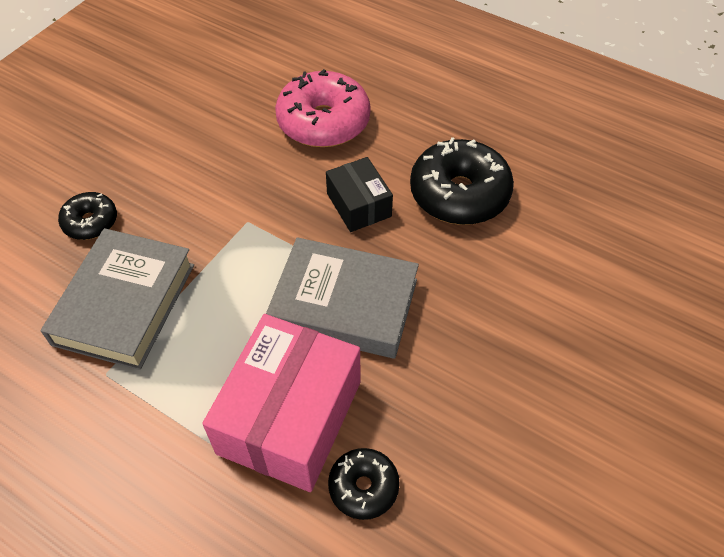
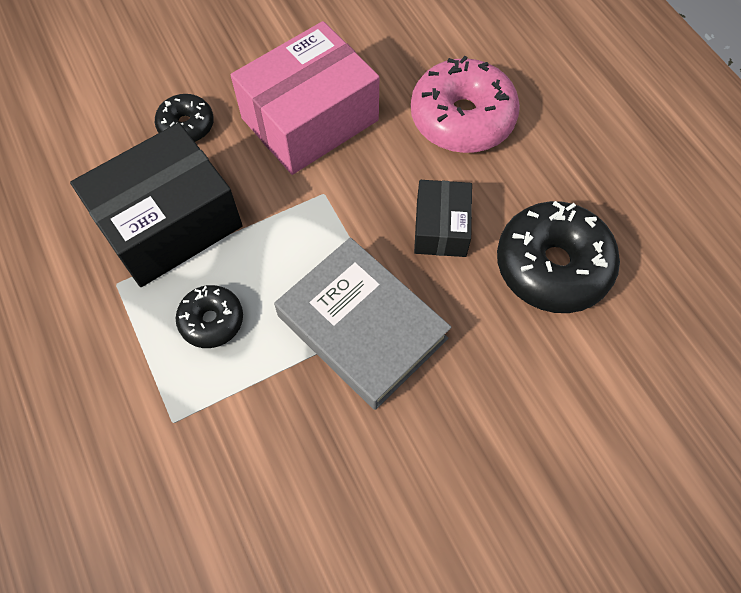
camera: 30 degrees right, 10 degrees up
grey book [41,228,194,370] -> black box [70,123,242,287]
pink box [202,314,360,492] -> pink box moved to [231,21,379,175]
black donut [328,448,400,520] -> black donut moved to [176,285,243,348]

